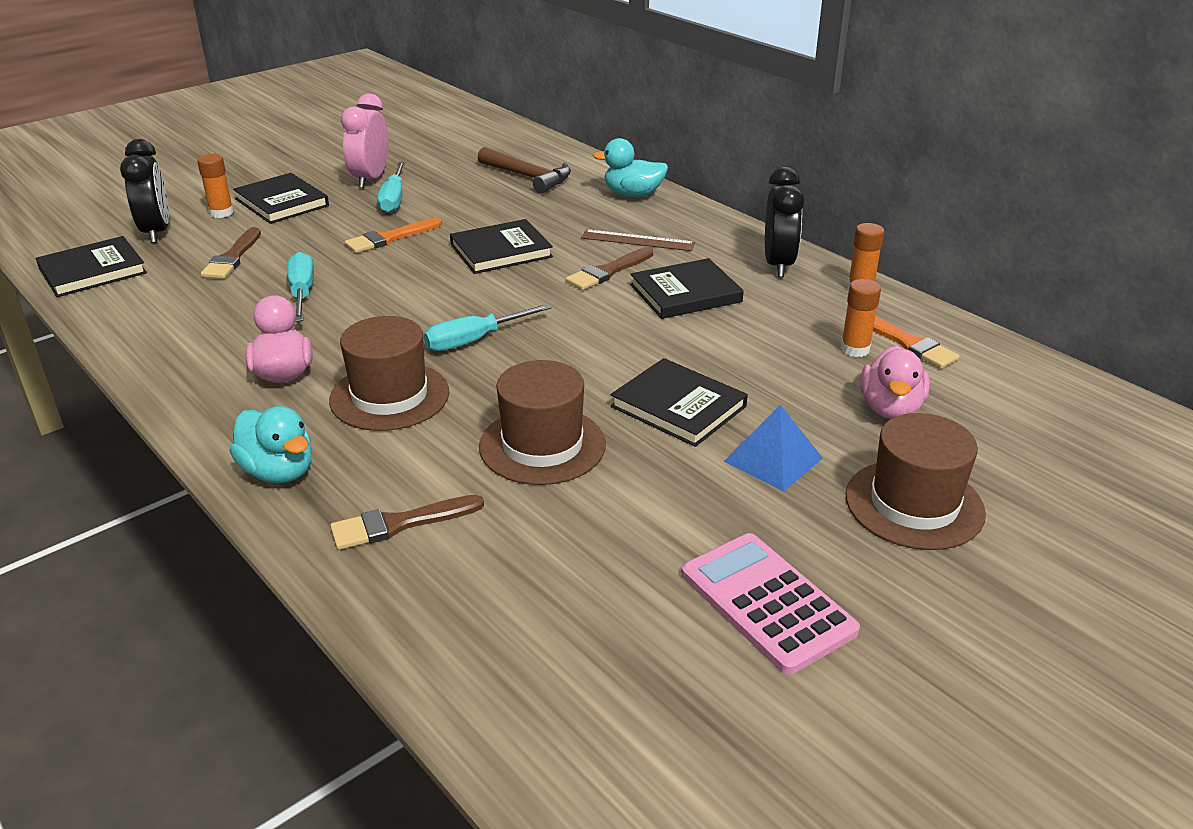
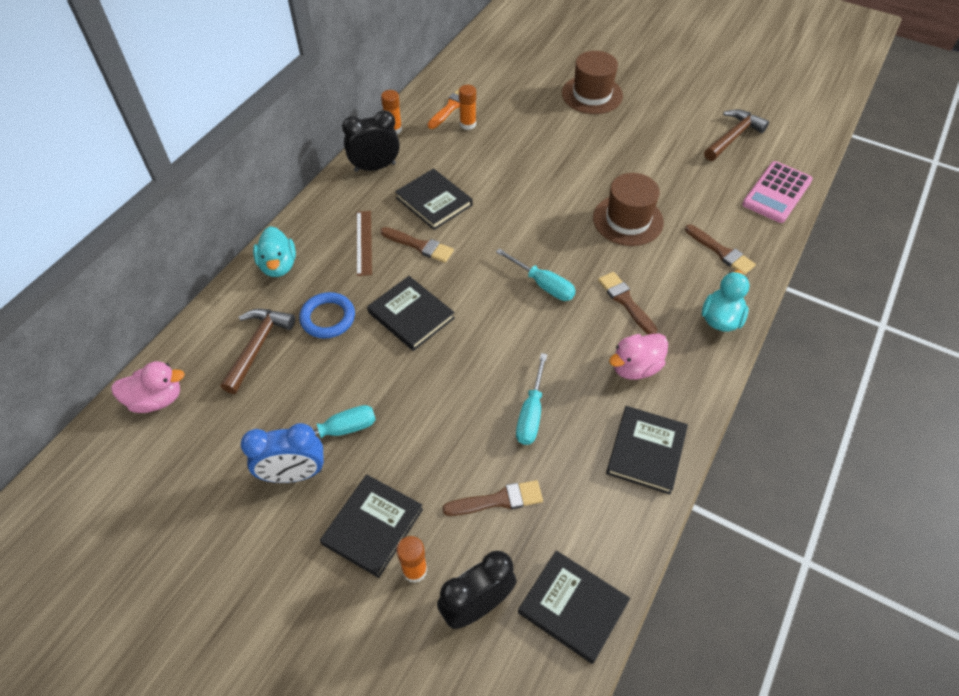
camera: 110 degrees left, 20 degrees up
turquoise screwdriver [287,252,314,322] -> turquoise screwdriver turned 45 degrees counterclockwise [516,353,547,445]
brown hat [329,316,449,431] -> brown brush [598,272,657,335]
pink clock [341,94,389,188] -> blue clock [241,423,324,483]
orange brush [345,218,442,253] -> none
black book [611,358,748,447] -> black book moved to [606,406,688,495]
pink calculator [682,533,860,675] -> pink calculator moved to [742,161,813,223]
blue pyramid [724,405,823,492] -> none
pink duck [860,346,930,419] -> pink duck moved to [111,361,185,413]
none -> blue ring [299,292,355,339]
none -> brown hammer [704,109,769,161]

